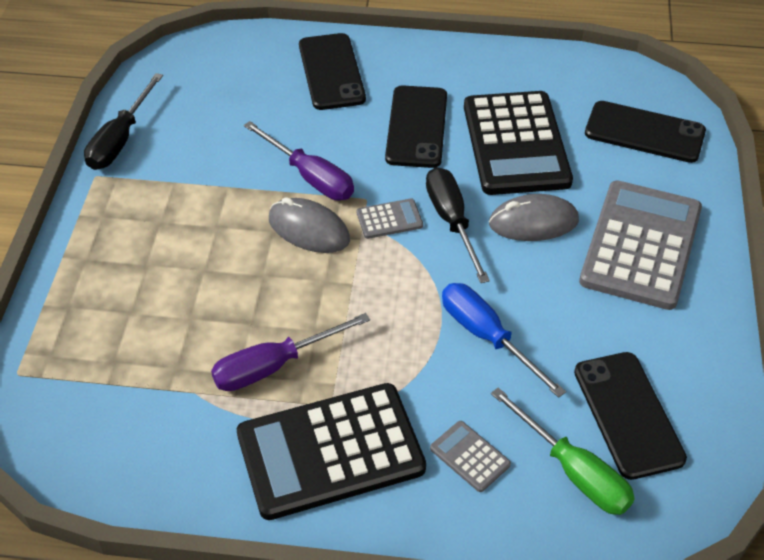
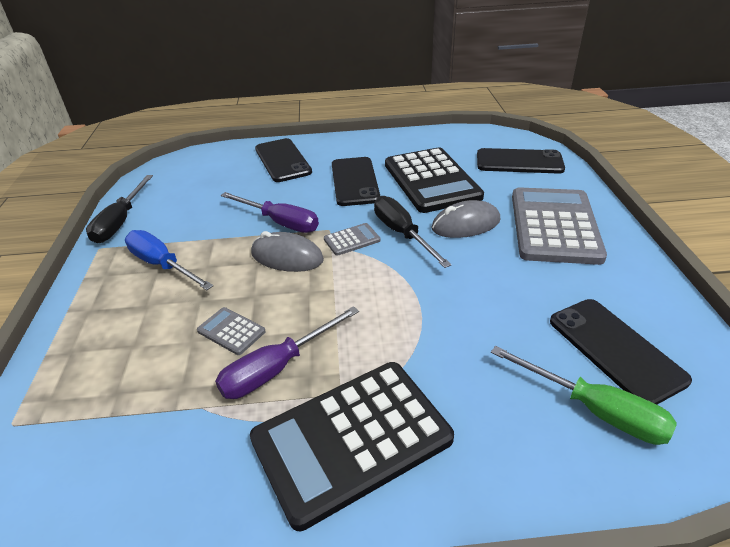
camera: 10 degrees left, 10 degrees down
grey calculator [430,421,511,492] -> grey calculator moved to [197,307,266,355]
blue screwdriver [442,283,566,398] -> blue screwdriver moved to [125,230,213,290]

